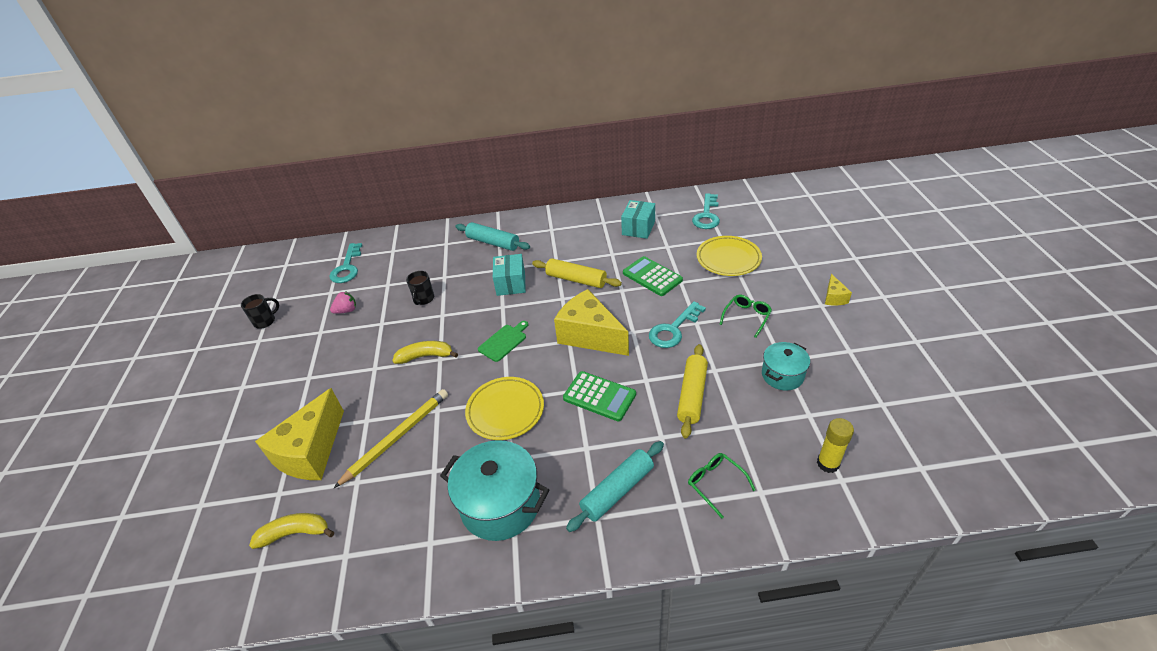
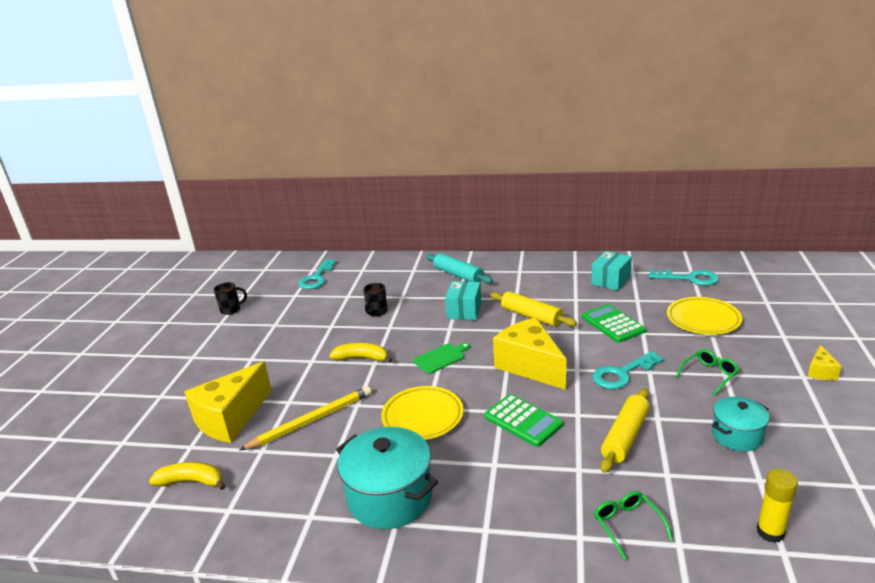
camera: 15 degrees right, 15 degrees down
pink strawberry [330,291,356,314] -> none
turquoise rolling pin [566,441,664,532] -> none
turquoise key [692,193,720,229] -> turquoise key turned 105 degrees counterclockwise [649,270,719,286]

